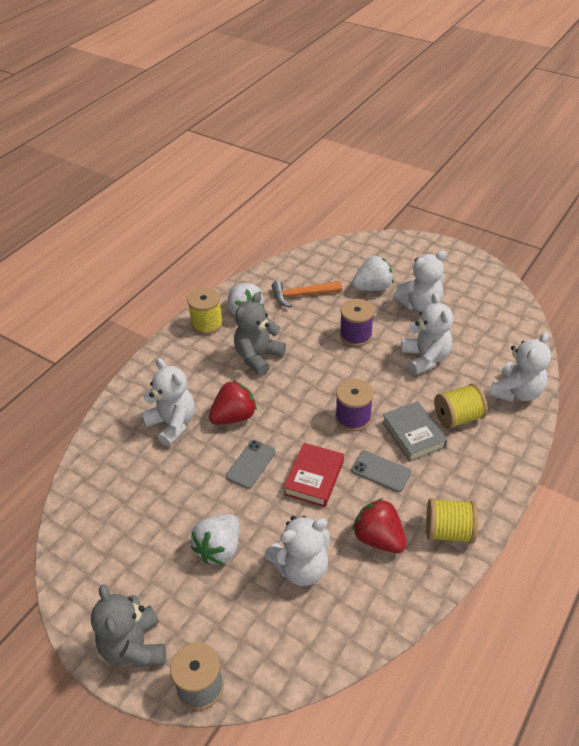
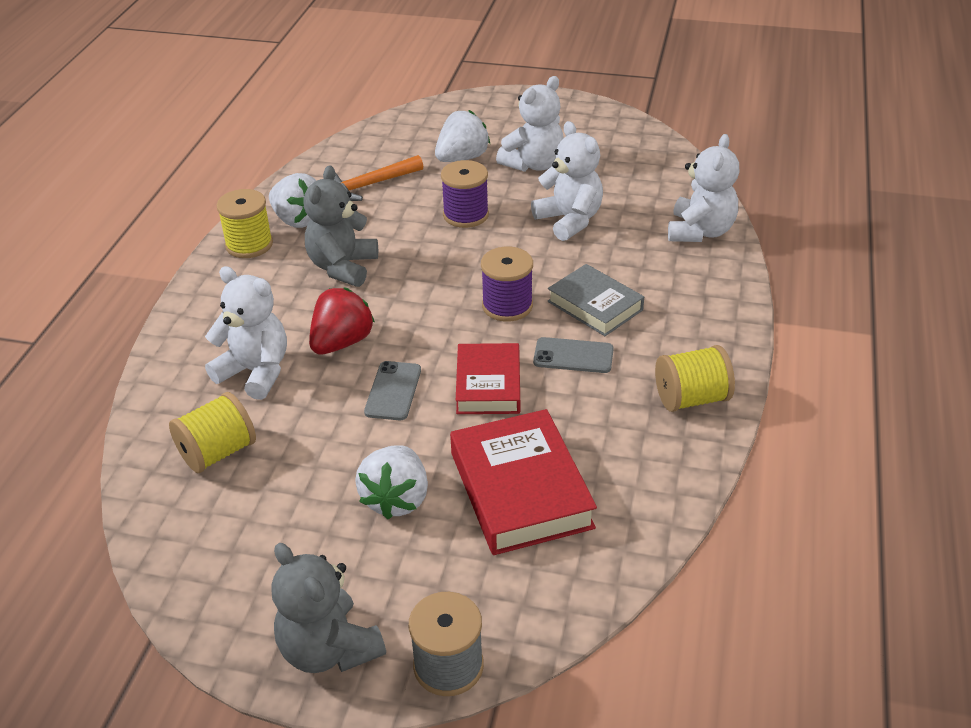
camera: 20 degrees left, 5 degrees down
white teddy bear [265,516,330,586] -> red book [450,409,597,555]
red strawberry [352,498,406,553] -> none
yellow spool [434,383,488,429] -> yellow spool moved to [169,392,256,473]

